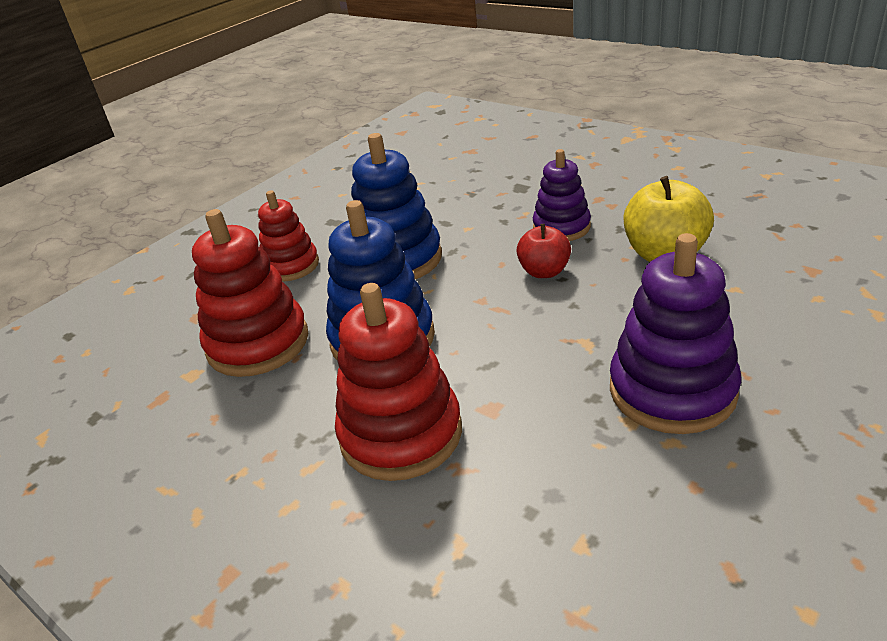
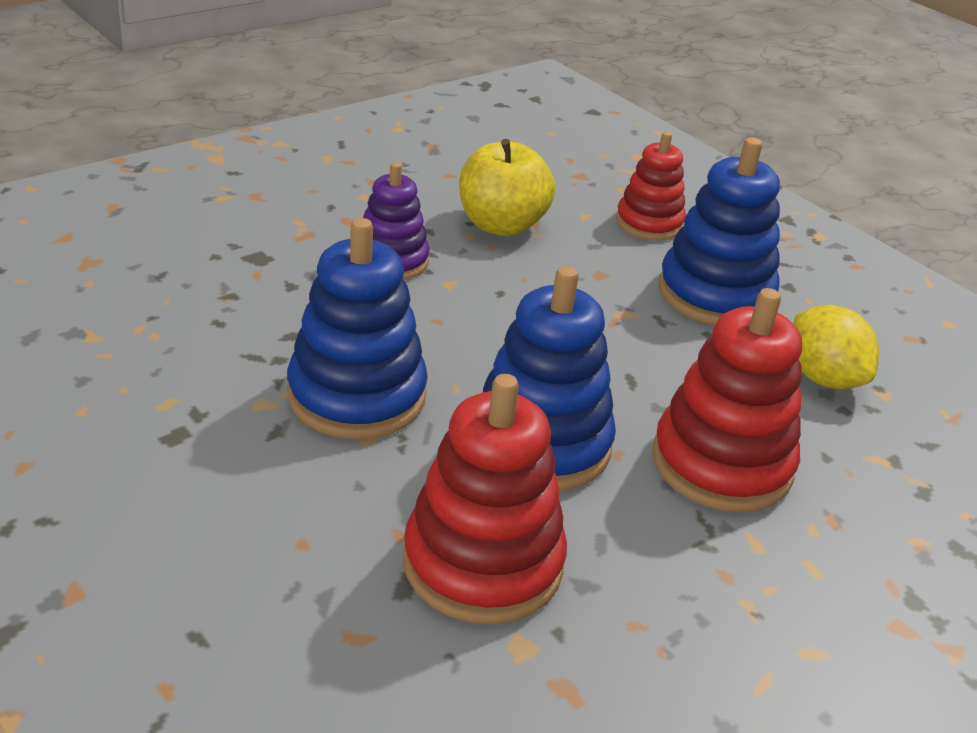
camera: 85 degrees left, 0 degrees up
red stacking toy [258,190,319,282] -> red stacking toy moved to [616,131,686,241]
red apple [516,224,571,278] -> none
purple stacking toy [610,233,741,434] -> blue stacking toy [658,137,780,325]
none -> yellow lemon [793,305,879,389]

